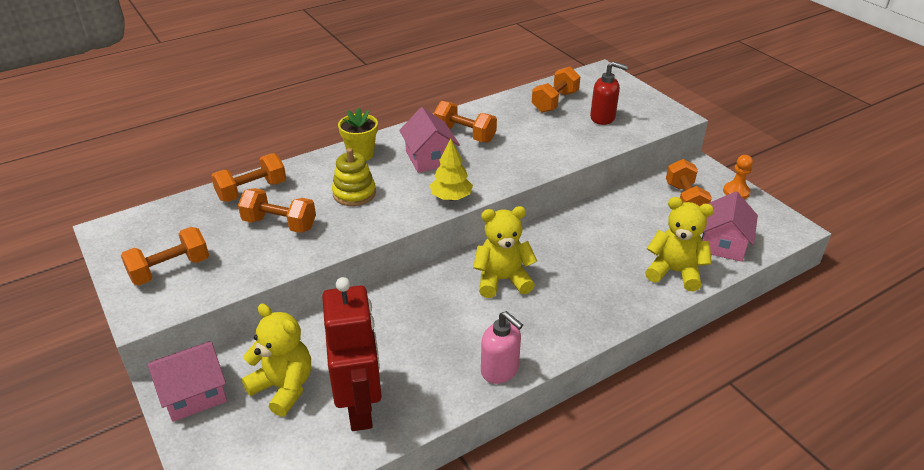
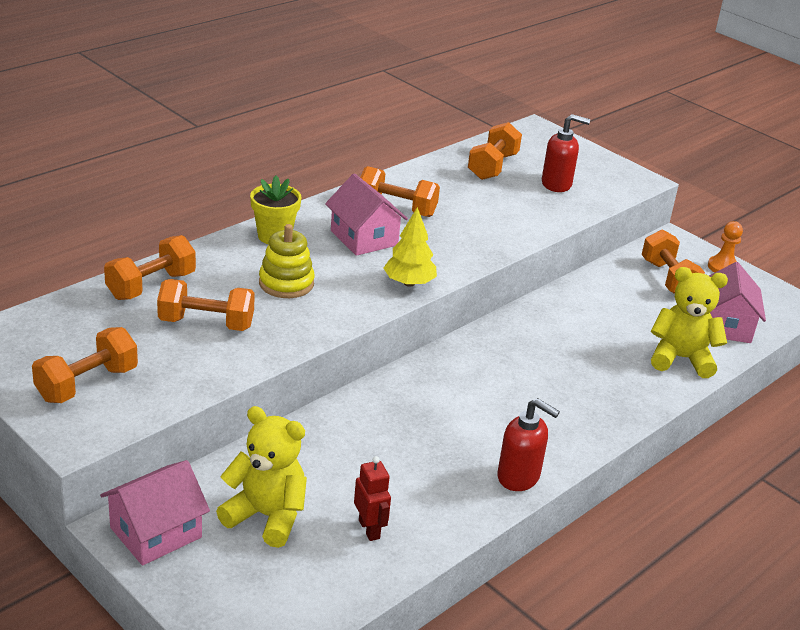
camera: 15 degrees left, 5 degrees down
red robot [322,277,382,431] -> red robot [354,456,391,541], size x0.45
yellow teddy bear [473,206,537,298] -> none
pink soap dispenser [481,311,523,384] -> red soap dispenser [497,398,560,491]

